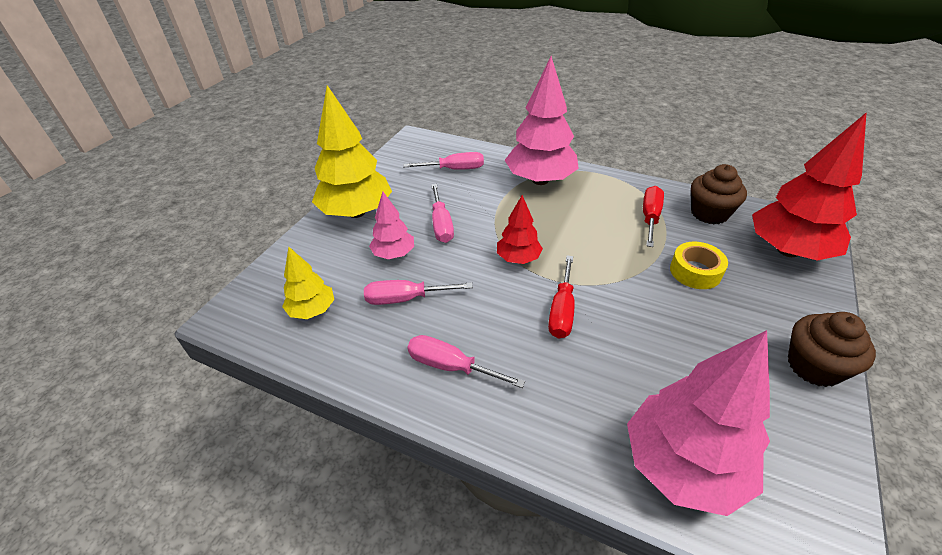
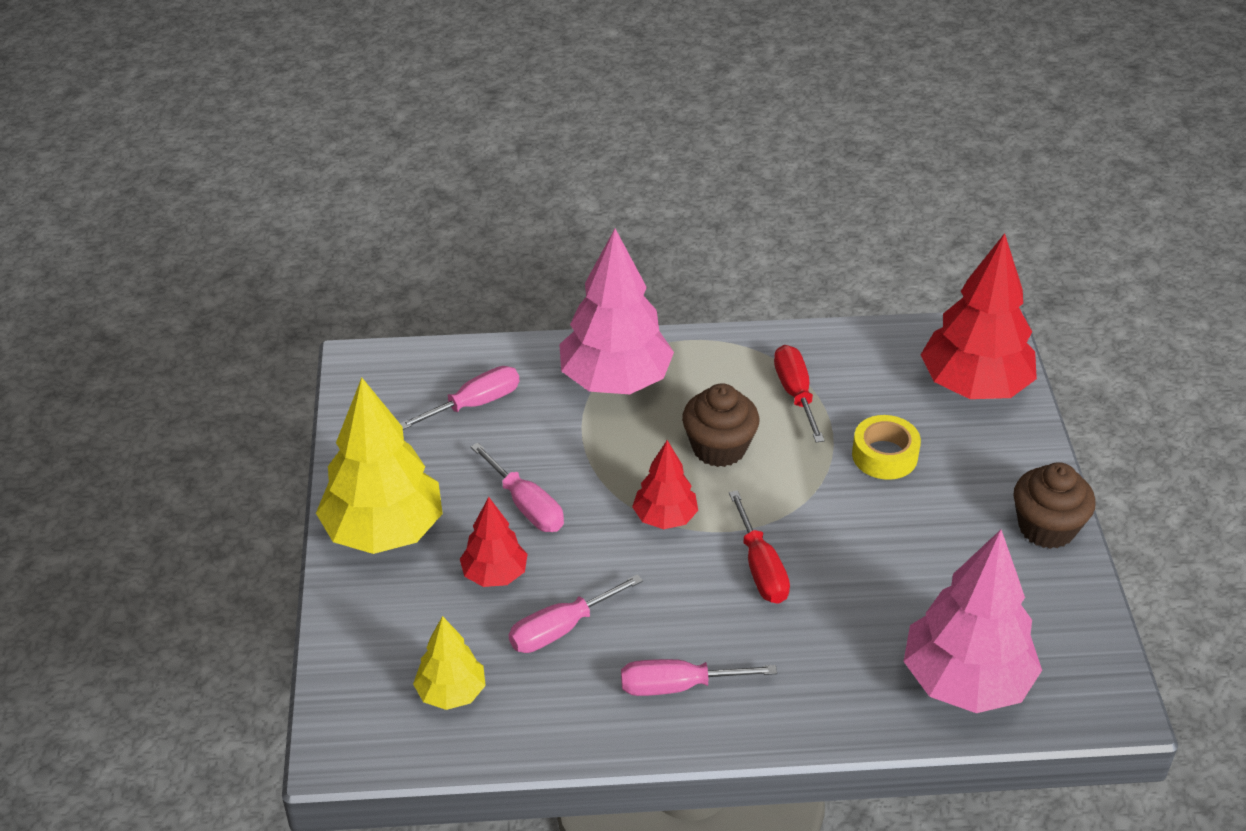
camera: 30 degrees left, 0 degrees up
pink tree [369,192,414,259] -> red tree [460,497,528,587]
brown cupcake [691,164,747,224] -> brown cupcake moved to [682,383,759,467]

